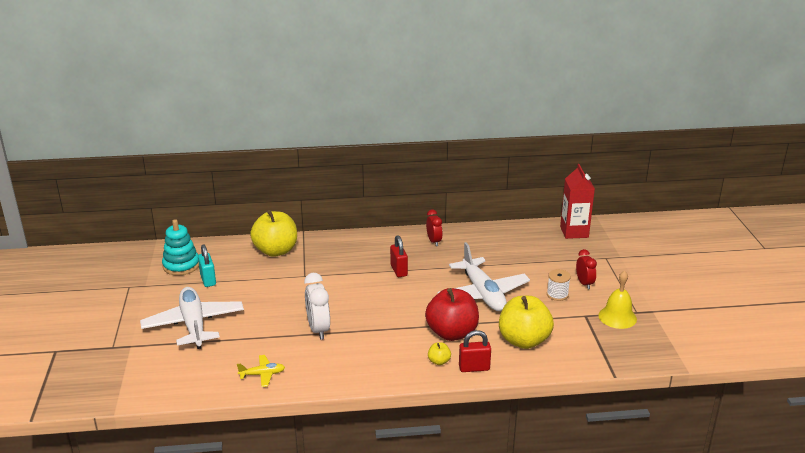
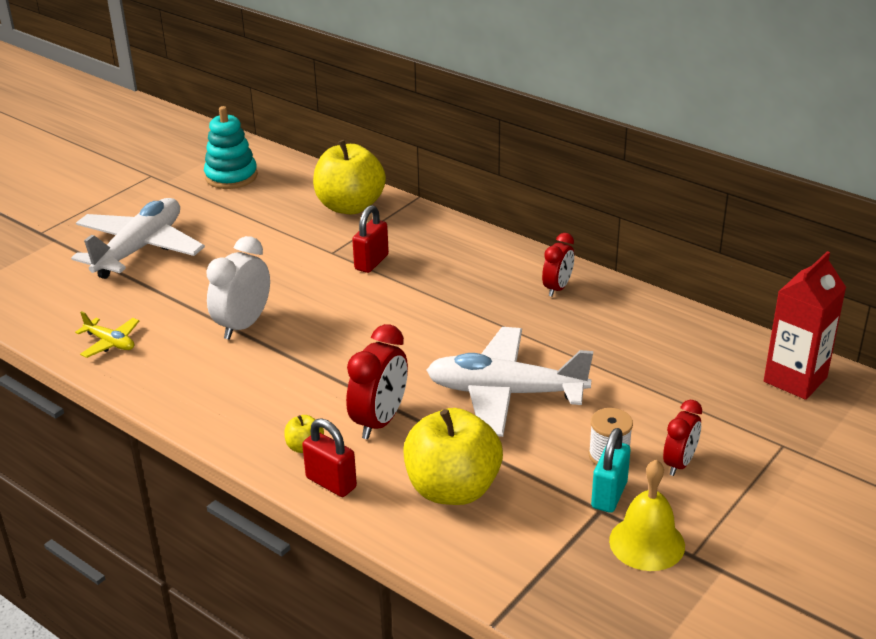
camera: 45 degrees right, 5 degrees up
turquoise padlock [198,245,216,287] -> turquoise padlock moved to [591,428,630,513]
red padlock [390,235,408,277] -> red padlock moved to [352,205,389,273]
red apple [425,288,479,341] -> red clock [346,324,408,439]
white plane [437,242,530,311] -> white plane turned 75 degrees clockwise [426,327,593,437]

